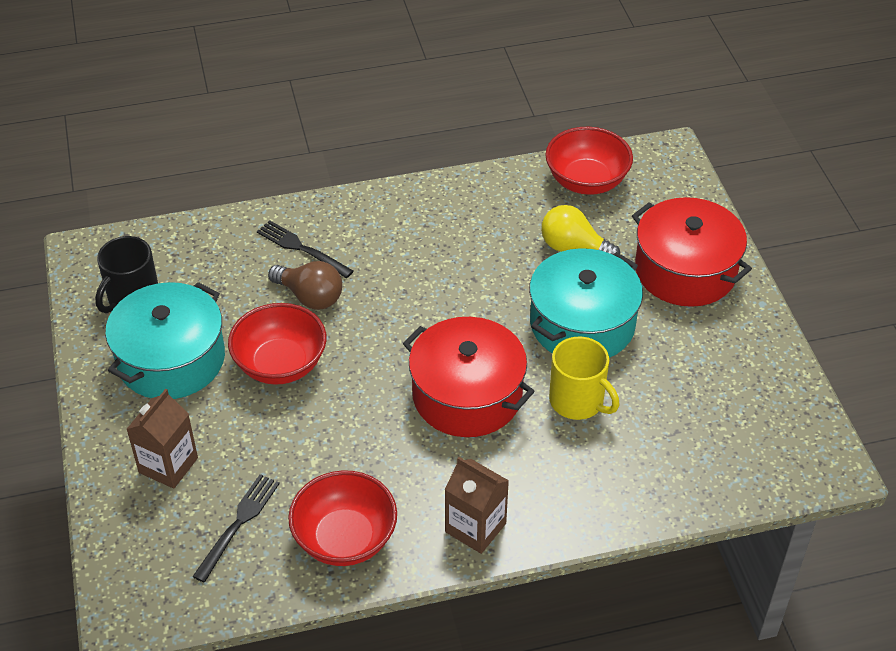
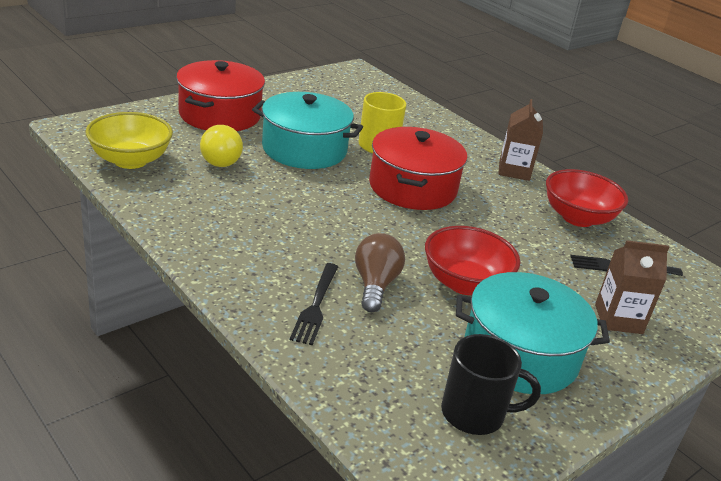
camera: 120 degrees left, 15 degrees down
red bowl [545,127,633,195] -> yellow bowl [85,112,173,169]

